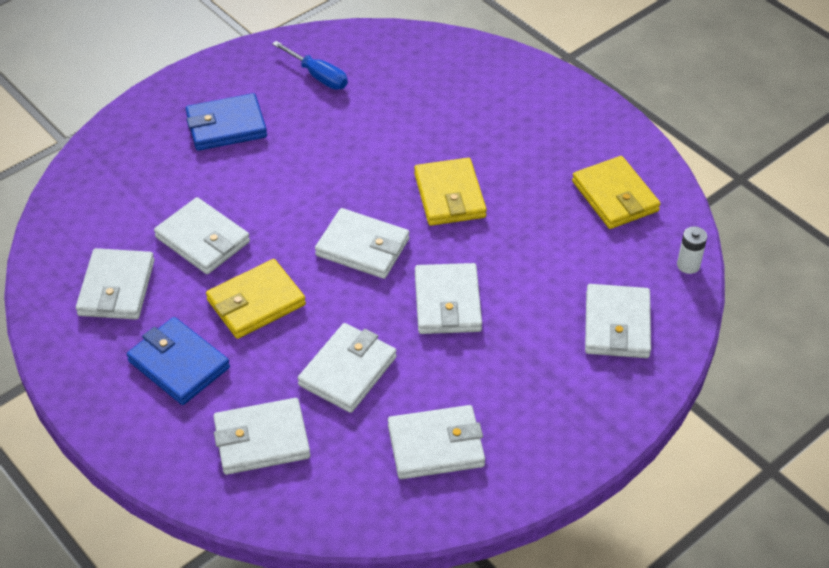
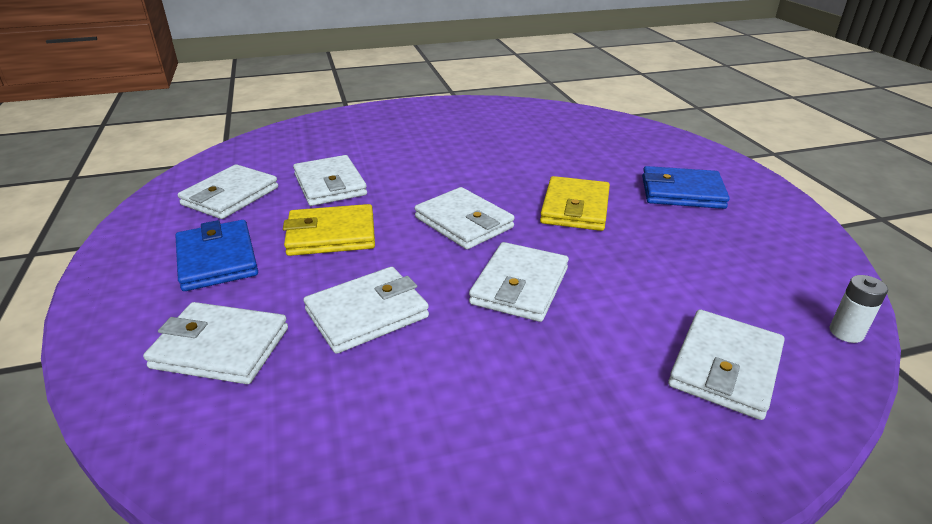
camera: 25 degrees right, 15 degrees down
blue wallet [186,93,267,151] -> blue wallet moved to [642,166,730,209]
blue screwdriver [272,41,348,90] -> none
white wallet [388,405,485,479] -> none
yellow wallet [572,156,661,229] -> none

